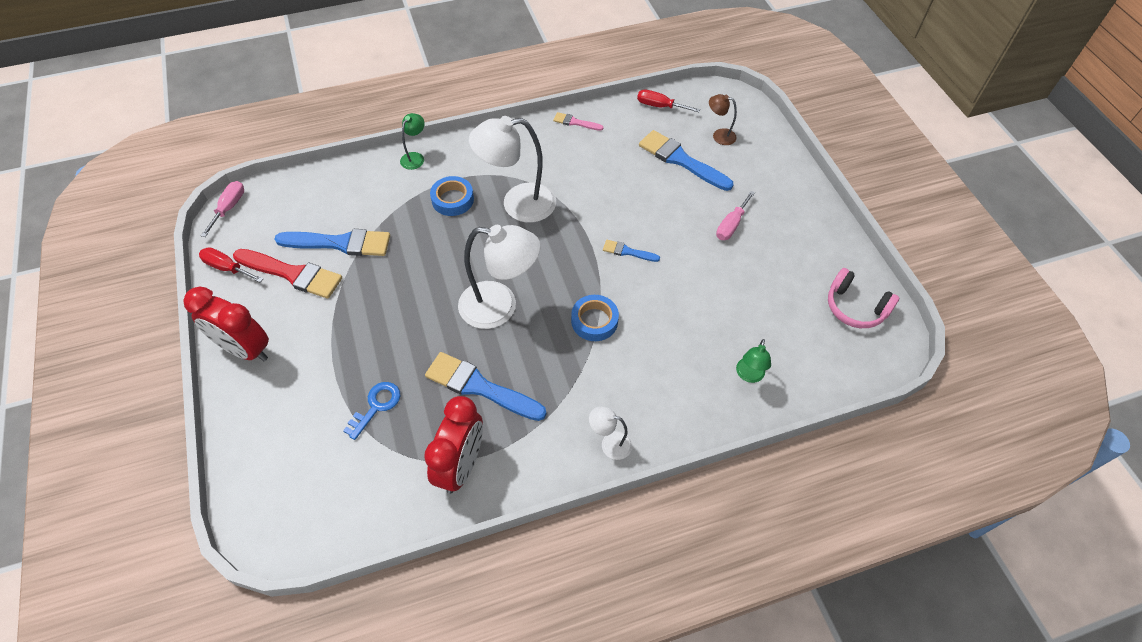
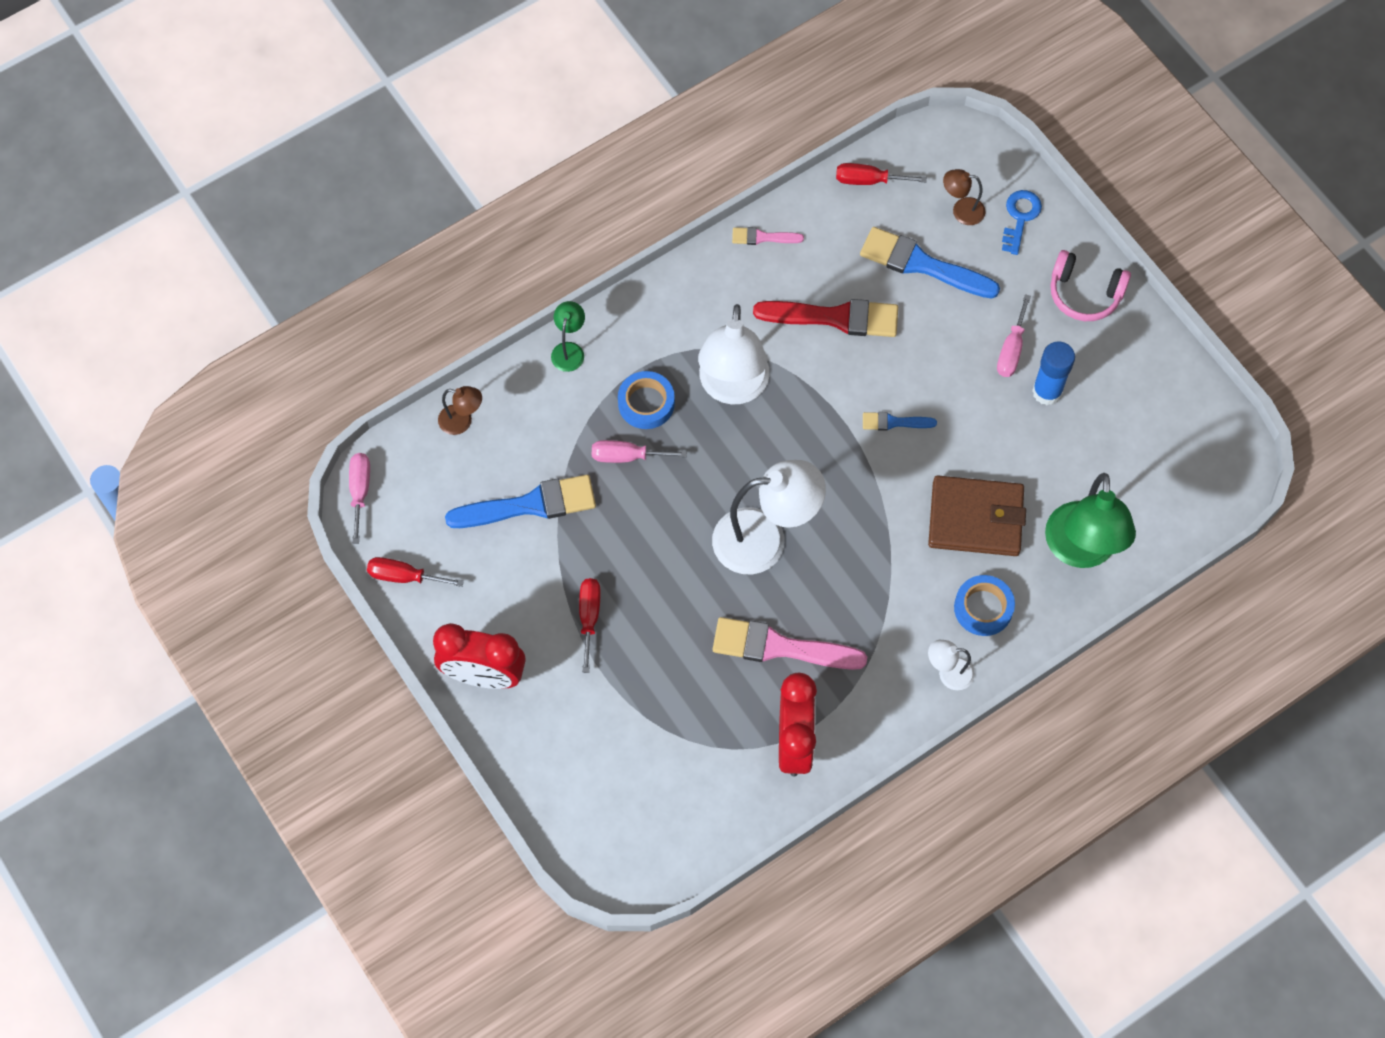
camera: 15 degrees left, 10 degrees up
red brush [233,249,342,299] -> red brush moved to [753,299,898,337]
blue key [343,382,400,440] -> blue key moved to [1002,190,1042,255]
blue brush [425,352,546,421] -> pink brush [713,617,867,670]
white lamp [469,116,556,223] -> white lamp turned 60 degrees counterclockwise [698,304,770,404]
blue tape [571,295,619,341] -> blue tape moved to [954,575,1015,636]
green lamp [736,339,771,383] -> green lamp [1045,473,1136,568], size x2.10
pink headphones [828,268,899,328] -> pink headphones moved to [1051,250,1131,321]
none -> brown lamp [438,386,482,435]
none -> red screwdriver [579,578,601,673]
none -> pink screwdriver [592,440,687,463]
none -> brown wallet [928,475,1026,556]
none -> blue glue stick [1032,341,1075,405]

